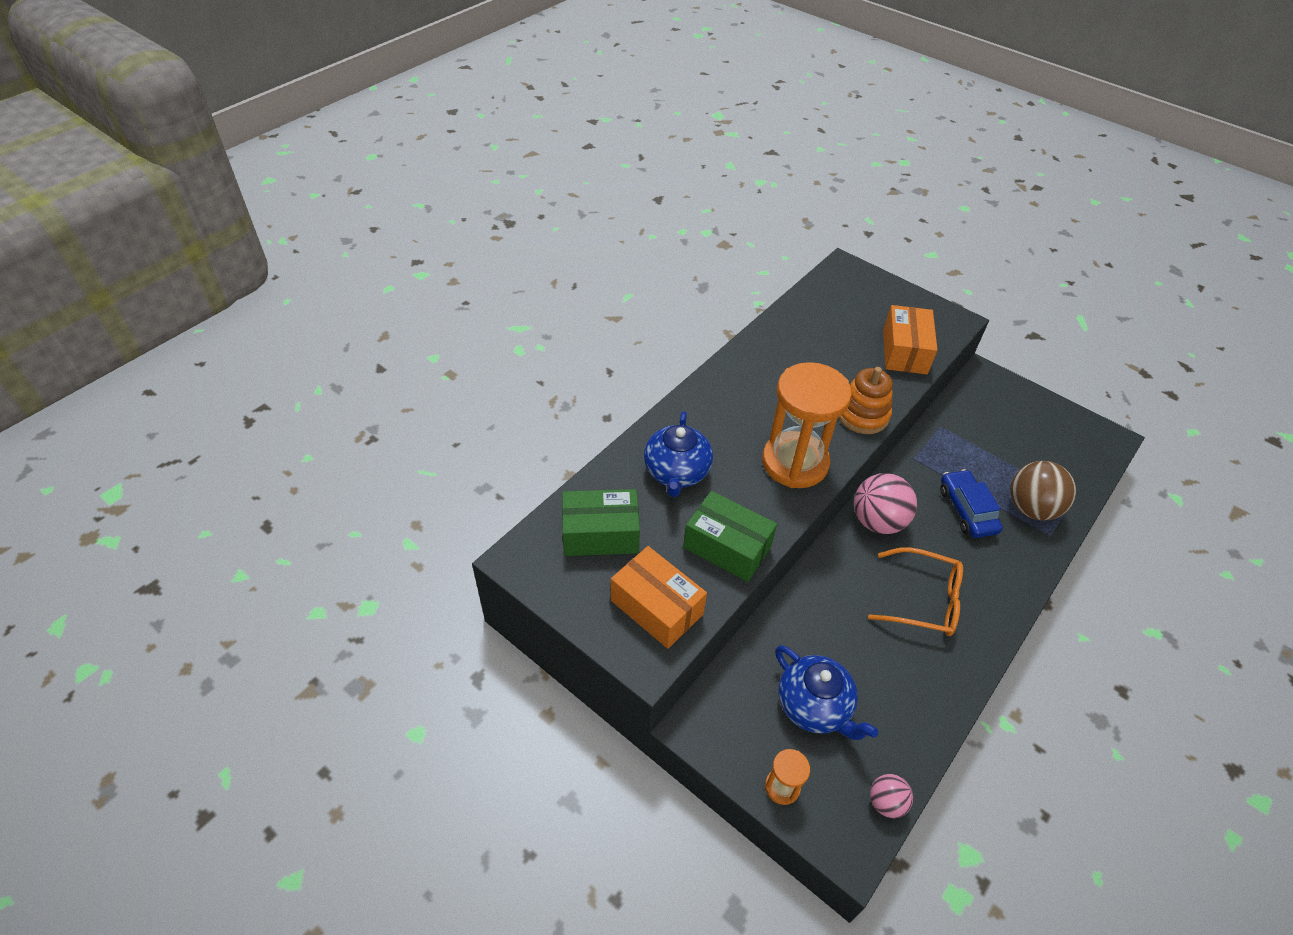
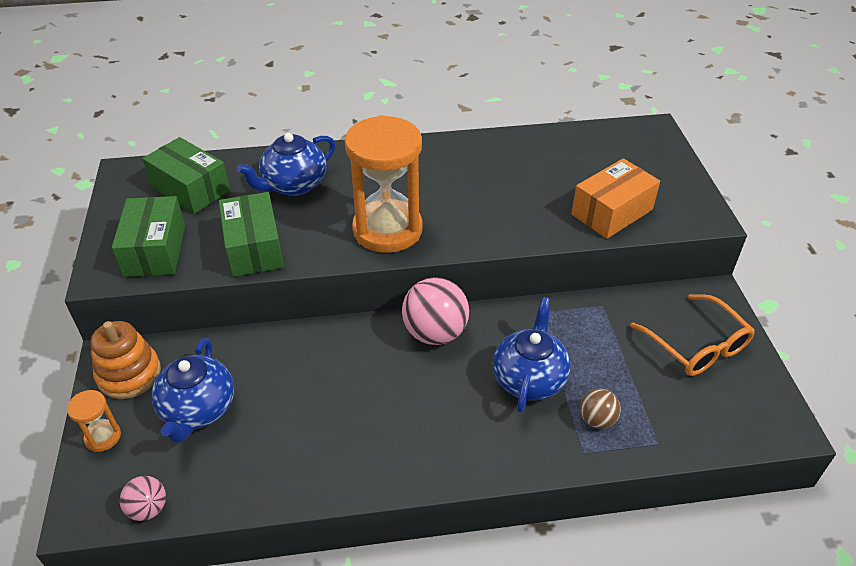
camera: 45 degrees right, 5 degrees down
orange box [611,546,707,649] -> green box [112,196,185,277]
orange stacking toy [838,367,893,434] -> orange stacking toy moved to [90,321,161,399]
orange glasses [868,547,963,636] -> orange glasses moved to [630,294,755,376]
blue car [940,469,1003,538] -> blue teapot [493,297,571,413]
brown ball [1010,461,1076,521] -> brown ball [580,389,621,429], size x0.54

